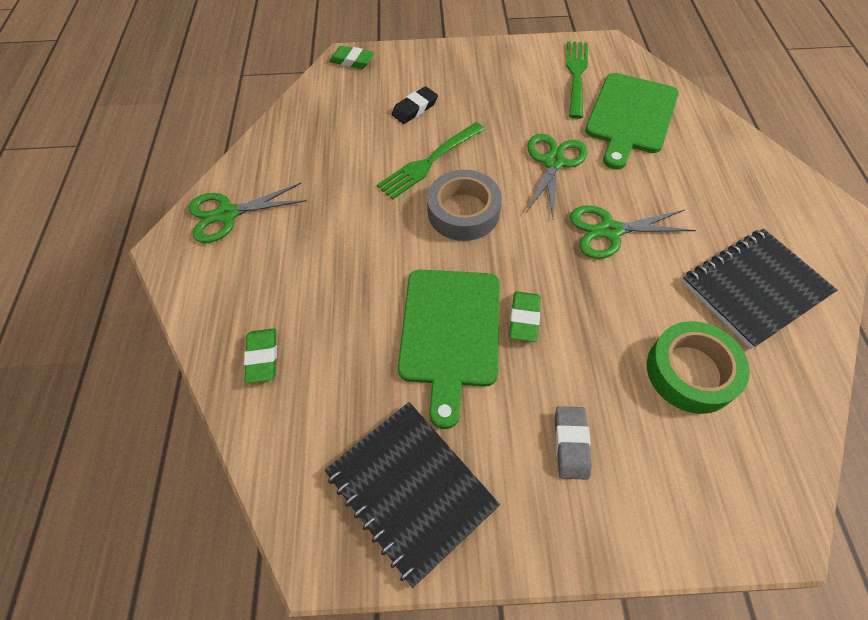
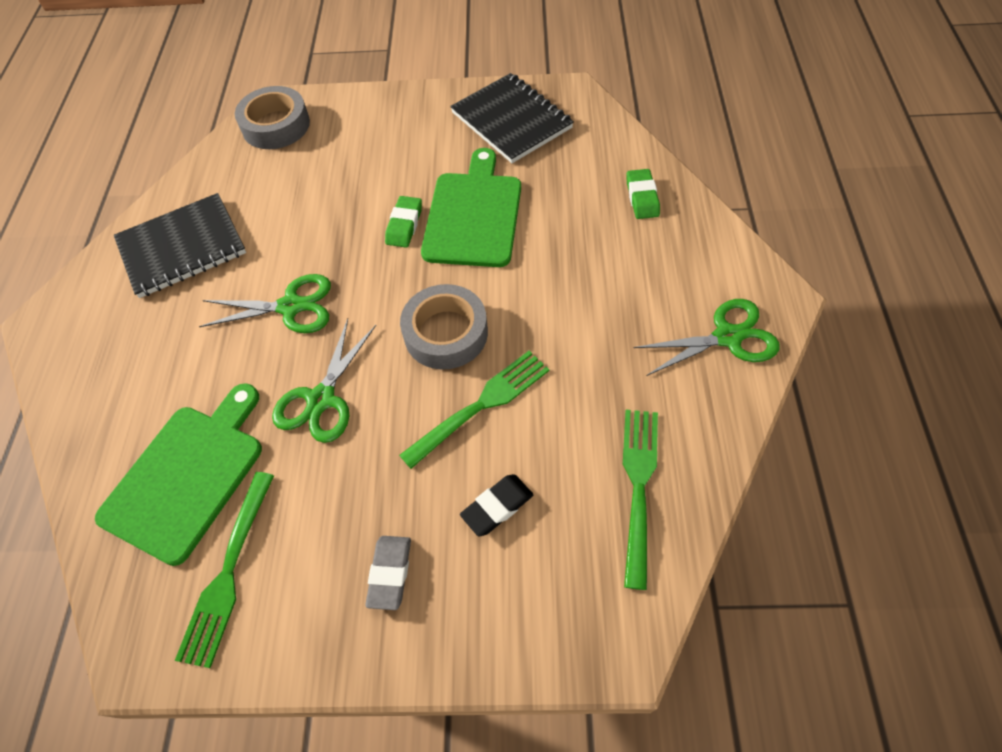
camera: 175 degrees left, 0 degrees up
green eraser [329,46,374,69] -> none
grey eraser [555,406,592,480] -> grey eraser moved to [365,536,411,610]
green tape [647,321,750,414] -> none
none -> grey tape [235,86,310,149]
none -> green fork [623,410,658,590]

